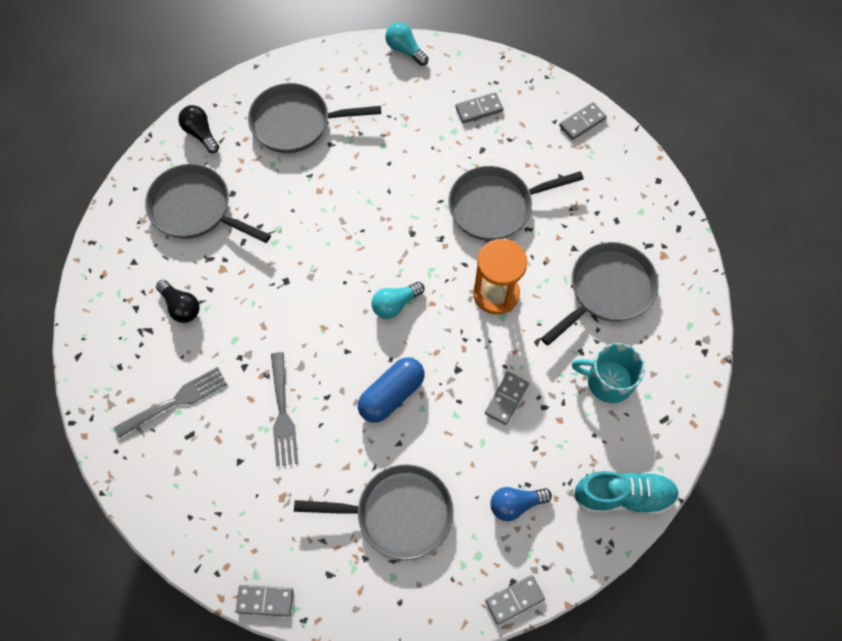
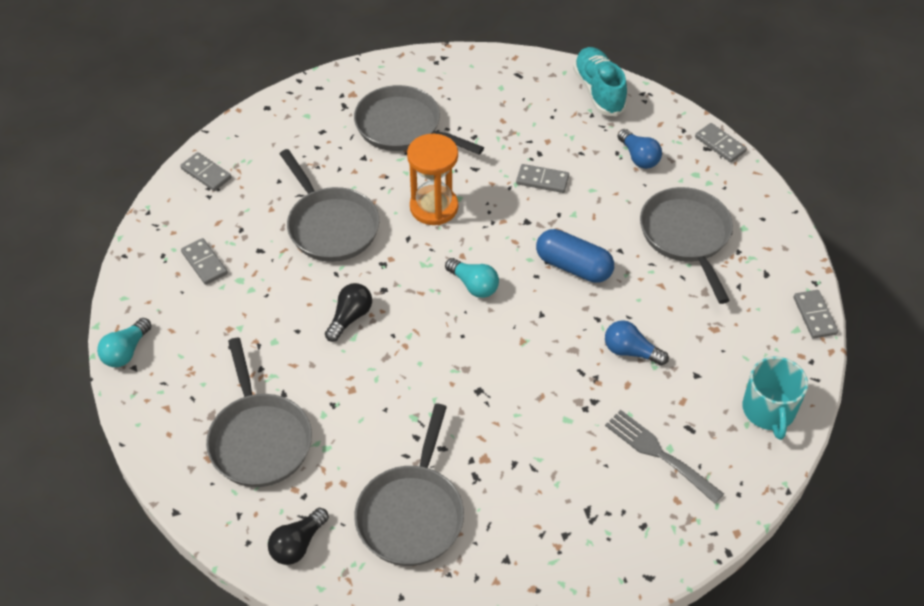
camera: 105 degrees left, 15 degrees down
black light bulb [156,280,200,323] -> black light bulb moved to [325,283,372,342]
grey fork [271,352,298,466] -> blue light bulb [605,320,669,366]
turquoise mug [572,343,645,403] -> turquoise mug moved to [742,356,808,440]

